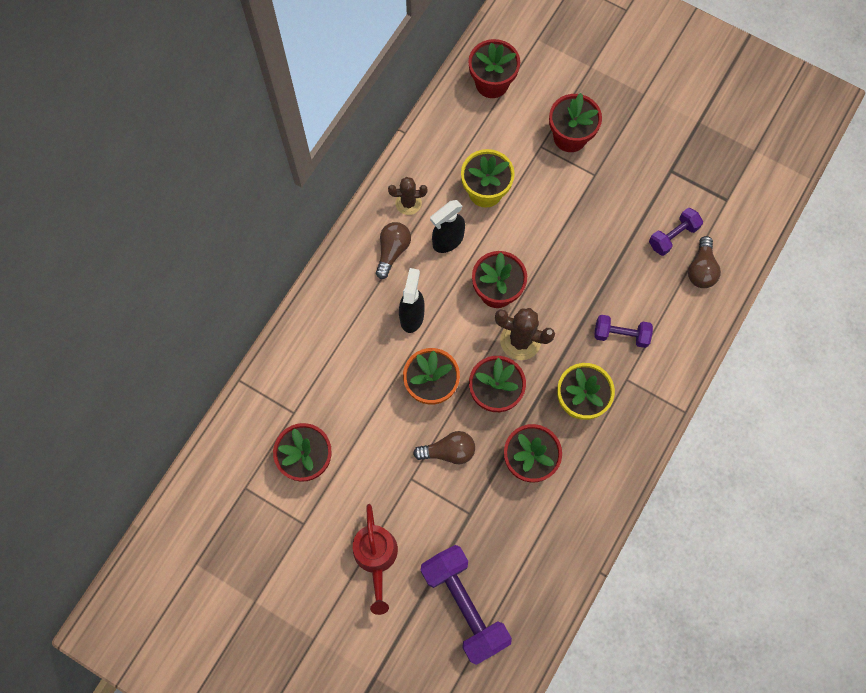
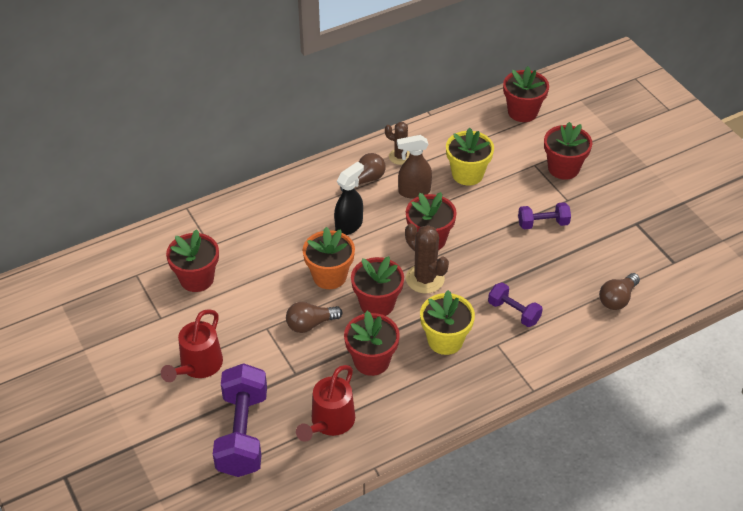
camera: 30 degrees right, 25 degrees down
brown light bulb [413,431,475,464] -> brown light bulb turned 135 degrees clockwise [286,302,342,333]
black spray bottle [430,200,465,253] -> brown spray bottle [397,135,432,199]
purple dumbbell [649,208,703,256] -> purple dumbbell moved to [518,202,571,229]
none -> red watering can [296,365,355,442]

